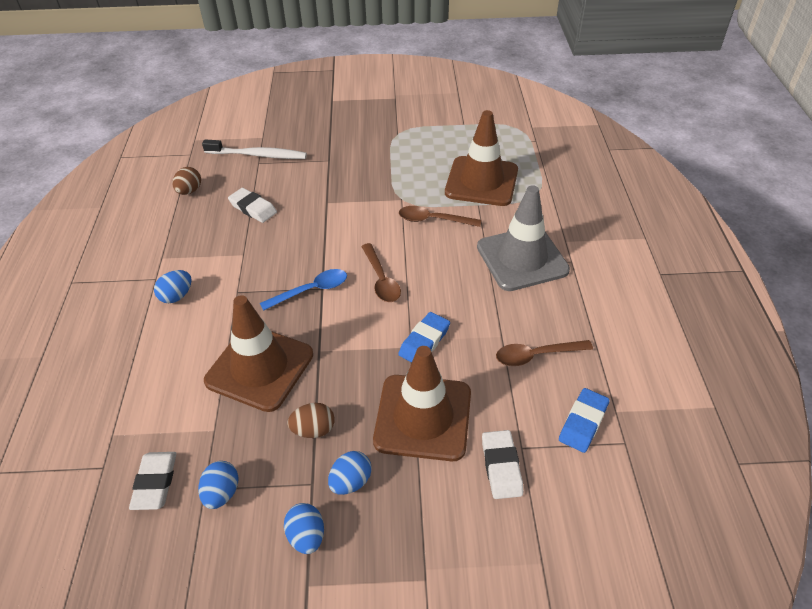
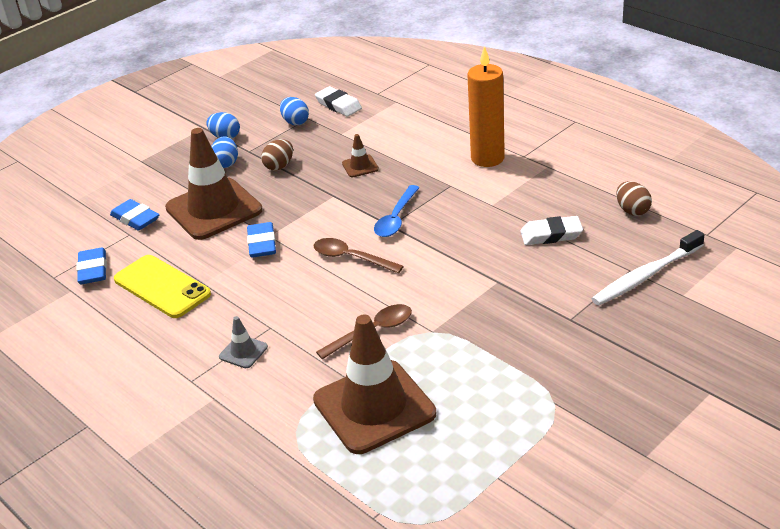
camera: 140 degrees right, 10 degrees down
blue egg [154,270,192,303] -> orange candle [467,46,505,167]
brown traffic cone [204,295,313,412] -> brown traffic cone [342,134,379,177], size x0.42
grey traffic cone [477,185,570,291] -> grey traffic cone [219,316,268,368], size x0.42
white eraser [482,430,523,499] -> blue eraser [110,199,159,231]
brown spoon [496,340,593,366] -> yellow phone [114,255,211,318]

